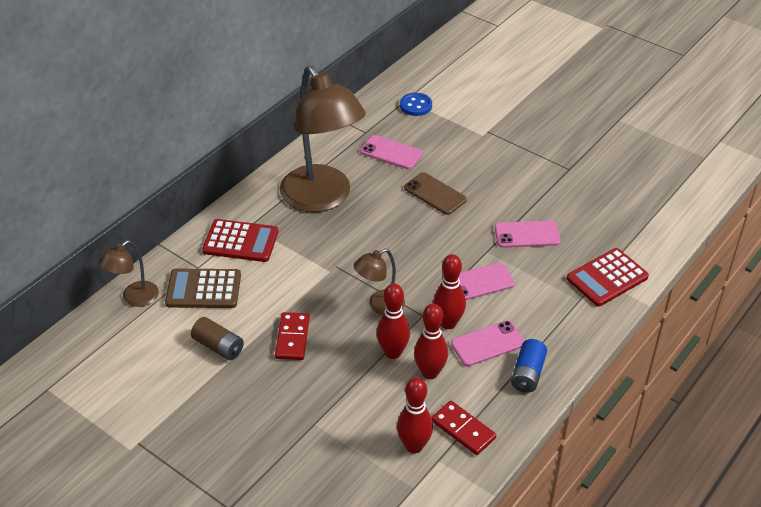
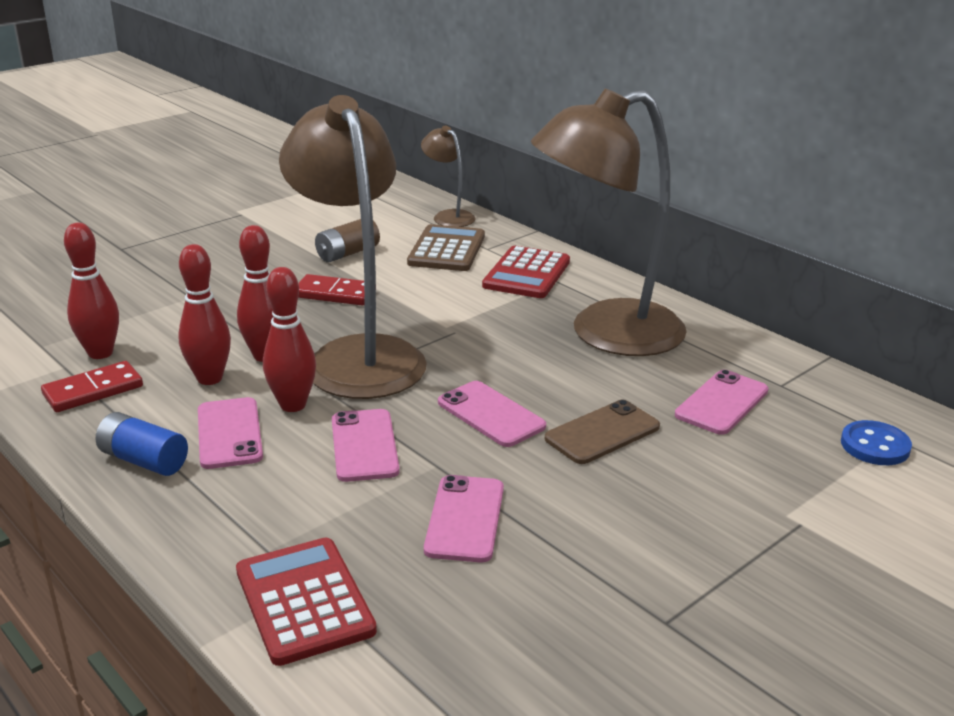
camera: 100 degrees right, 15 degrees down
brown lamp [354,249,405,315] -> brown lamp [279,95,427,399], size x2.19
none -> pink phone [438,381,546,447]

